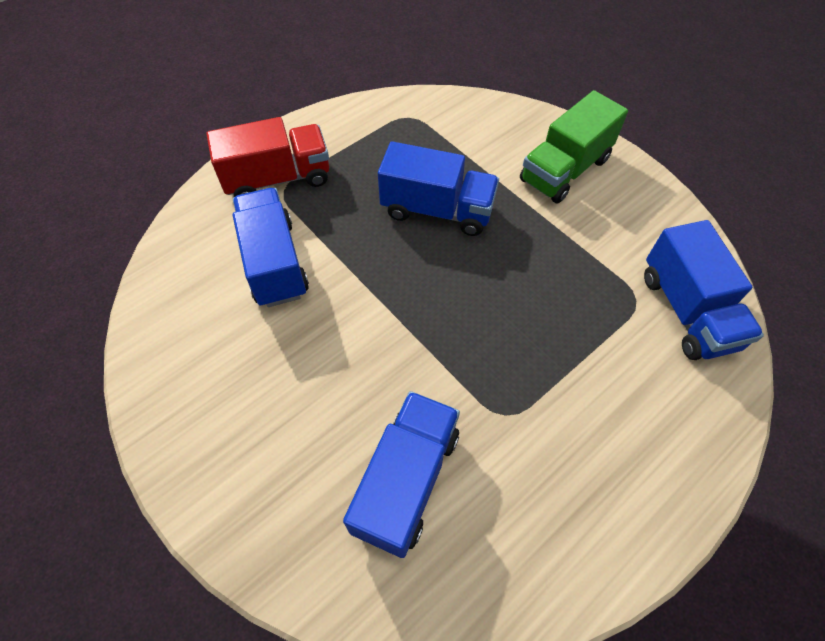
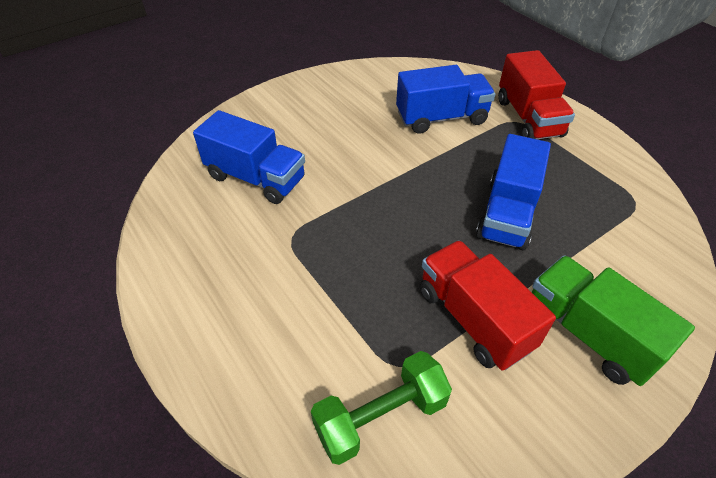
camera: 95 degrees right, 10 degrees down
blue truck [644,220,764,360] -> green dumbbell [311,351,452,465]
none -> red truck [420,240,556,371]

